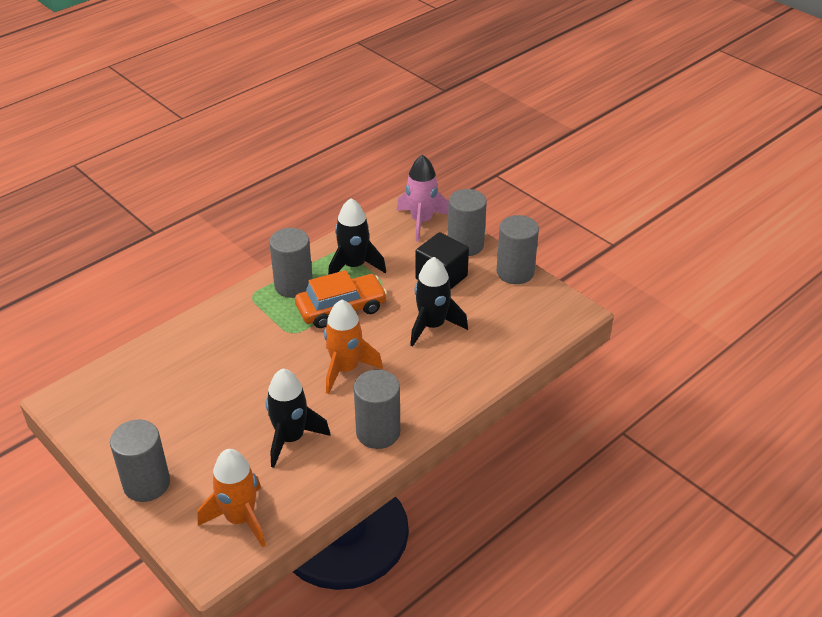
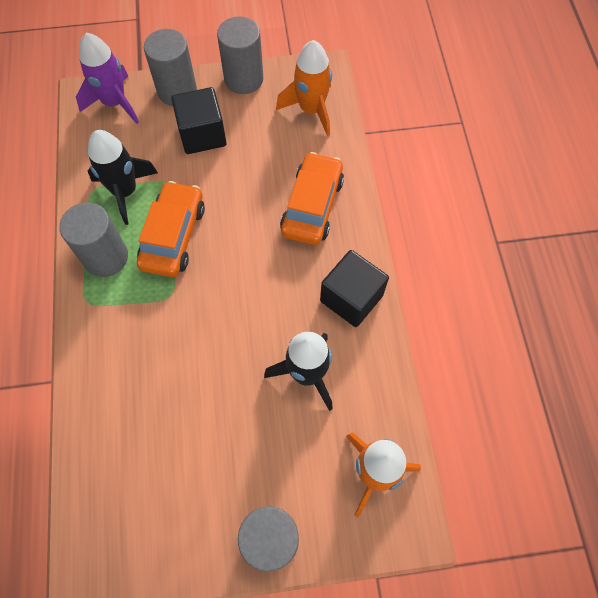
camera: 55 degrees left, 25 degrees up
orange rocket [324,300,383,394] -> orange rocket moved to [276,40,332,136]
grey cylinder [354,370,400,449] -> black cube [320,250,389,327]
pink rocket [397,154,449,241] -> purple rocket [76,33,139,124]
black rocket [410,257,468,347] -> none
none -> orange car [280,152,344,245]

